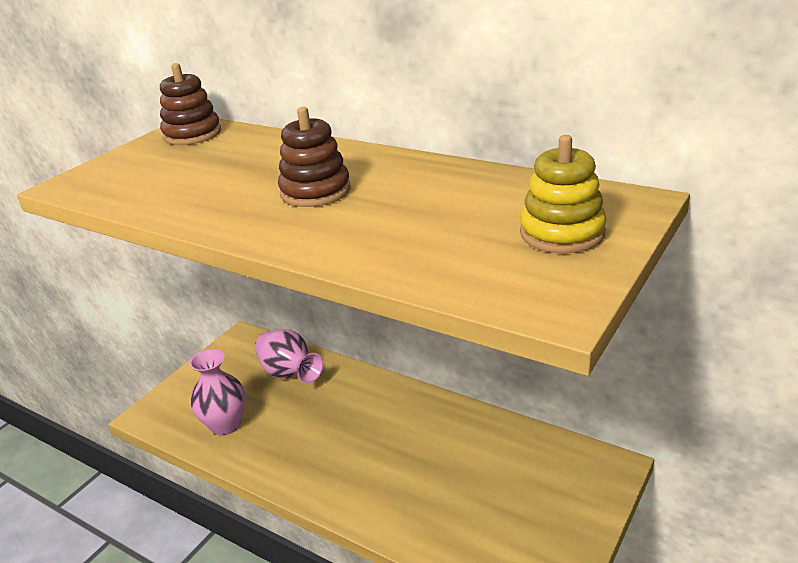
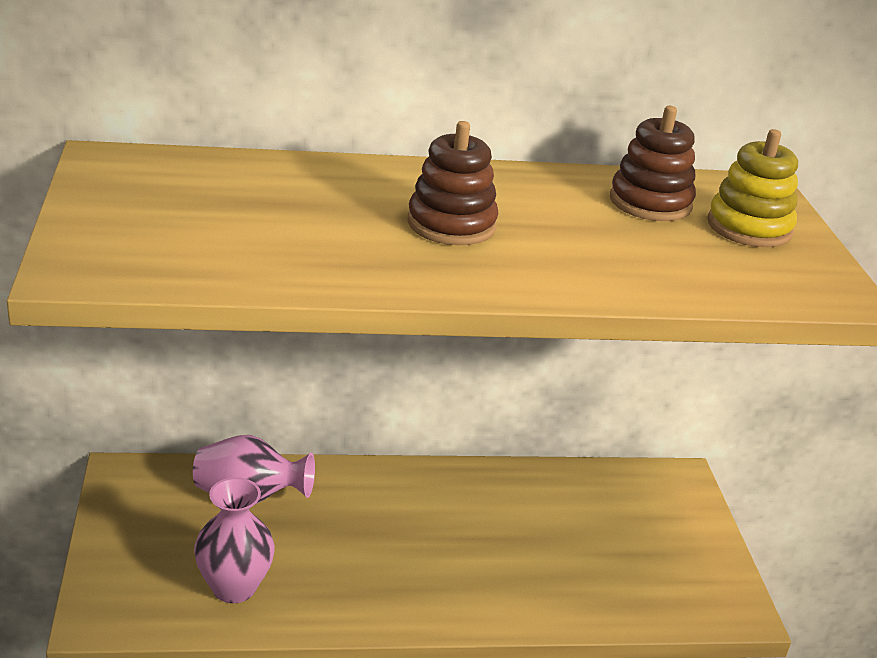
camera: 45 degrees left, 0 degrees up
brown stacking toy [160,63,221,145] -> brown stacking toy moved to [610,106,696,221]

